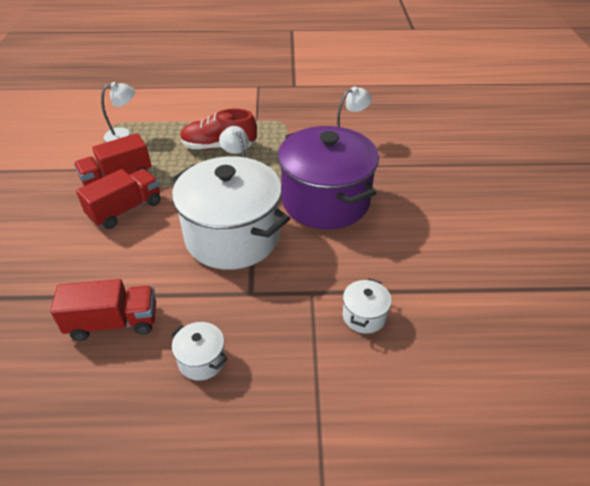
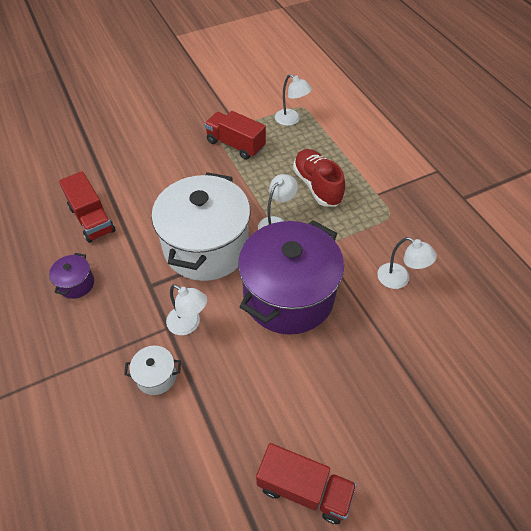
camera: 65 degrees right, 10 degrees up
red truck [76,169,161,229] -> red truck moved to [256,443,357,524]
white pot [171,322,228,381] -> purple pot [49,253,94,299]
none -> white lamp [166,284,207,335]

